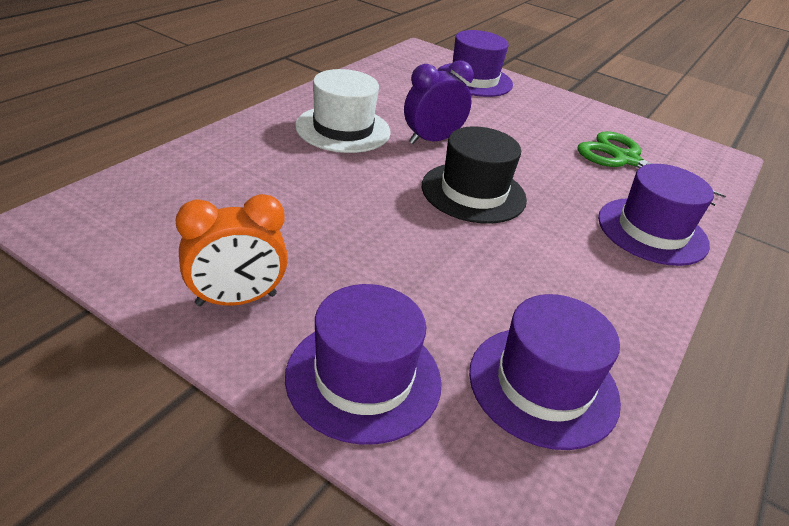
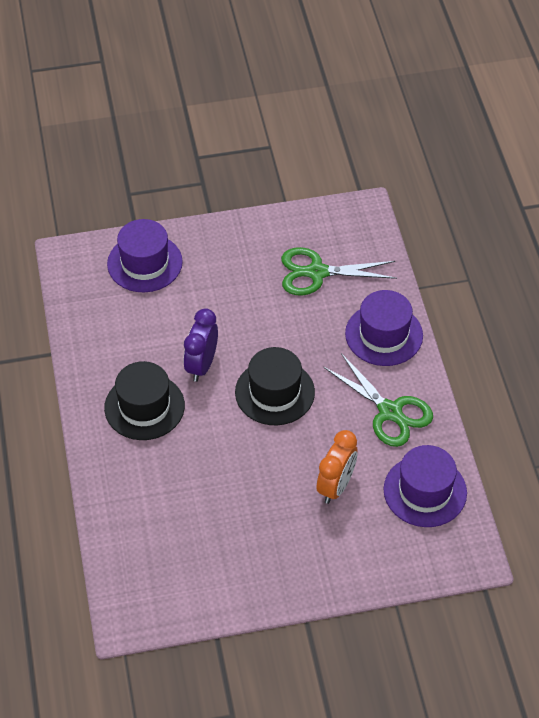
camera: 40 degrees left, 15 degrees up
orange clock [176,194,288,306] -> orange clock moved to [317,430,358,504]
purple hat [285,284,442,445] -> none
white hat [295,69,391,153] -> black hat [104,361,185,440]
none -> green scissors [323,353,433,447]

